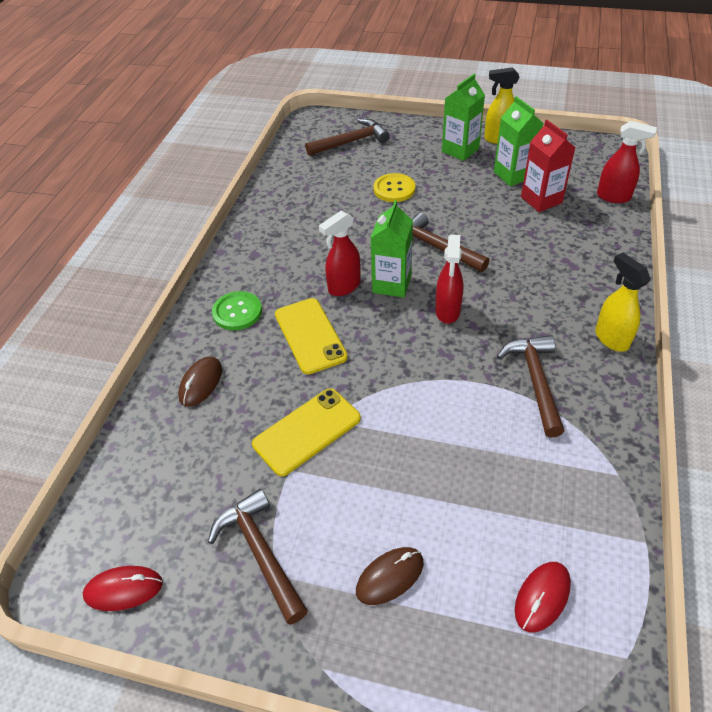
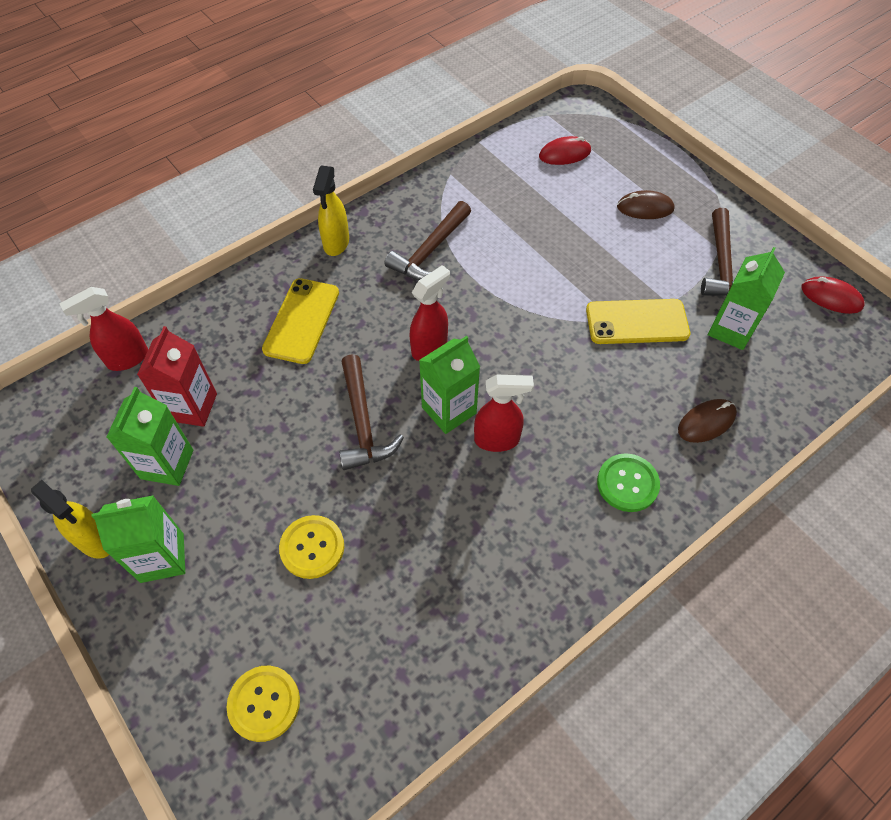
camera: 145 degrees left, 10 degrees up
yellow phone [275,298,348,375] -> yellow phone moved to [262,278,339,364]
brown hammer [305,119,390,156] -> yellow button [227,666,300,742]
red spray bottle [597,121,657,203] -> red spray bottle turned 90 degrees counterclockwise [59,287,148,371]
none -> green carton [708,247,785,350]

